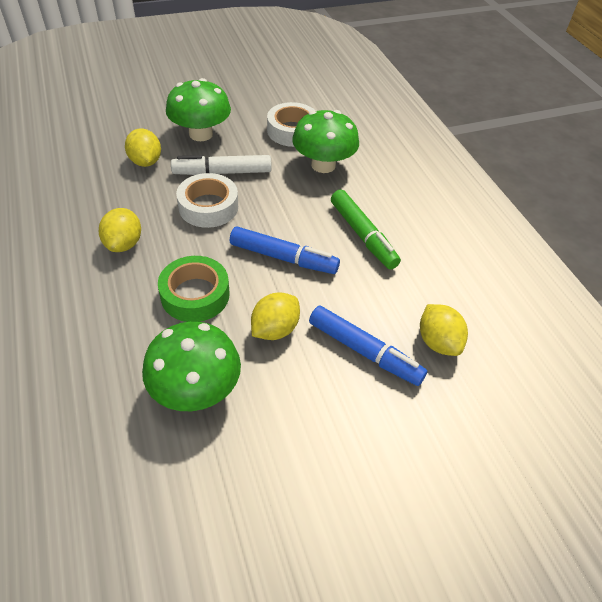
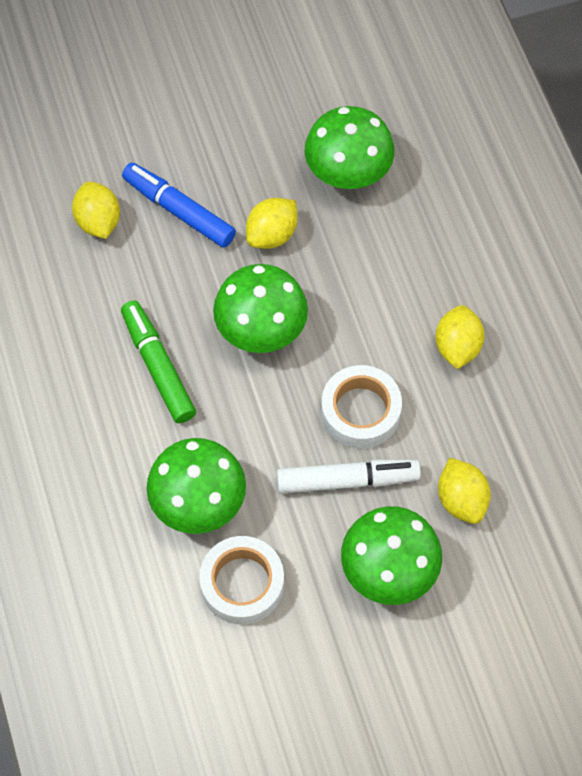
camera: 175 degrees left, 15 degrees up
green tape [158,256,230,322] -> none
blue marker [230,226,340,274] -> green mushroom [213,264,308,353]

